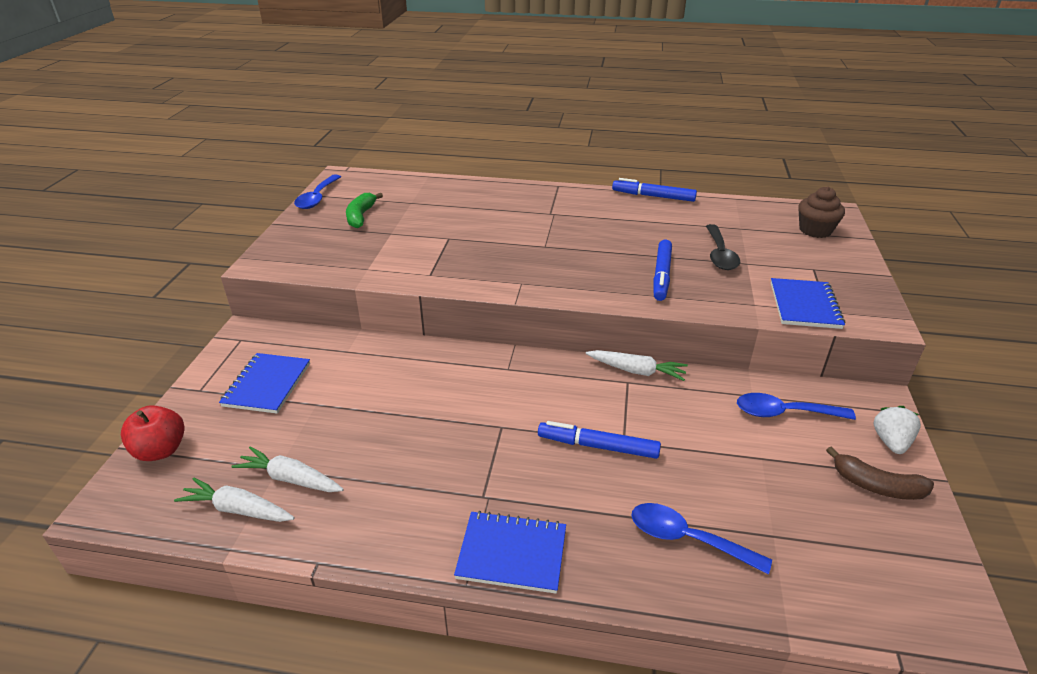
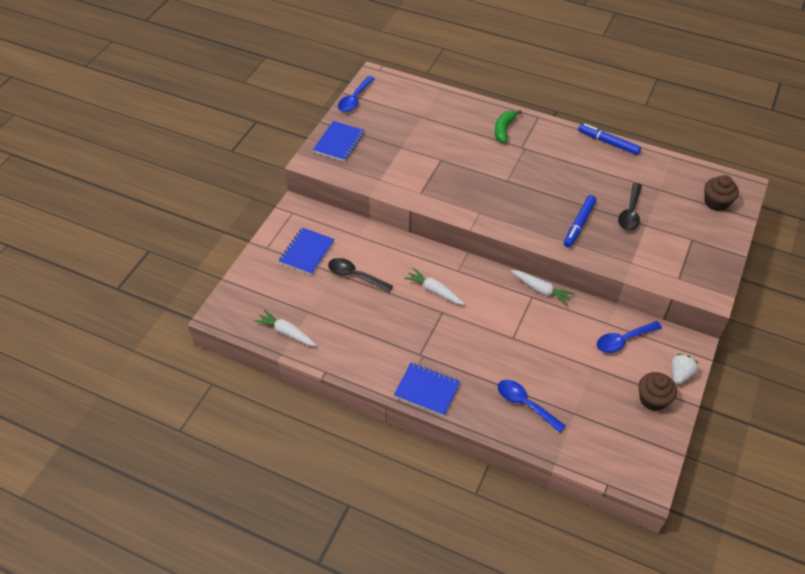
camera: 15 degrees right, 15 degrees up
red apple [121,405,185,461] -> none
white carrot [231,446,344,492] -> white carrot moved to [404,268,464,305]
green banana [346,193,383,228] -> green banana moved to [495,110,522,143]
blue marker [538,421,661,459] -> none
blue spoon [737,393,856,420] -> blue spoon turned 45 degrees counterclockwise [597,321,662,353]
blue notebook [771,278,845,329] -> blue notebook moved to [313,121,364,162]
brown banana [826,446,934,500] -> brown cupcake [638,372,677,411]
none -> black spoon [328,258,393,292]

